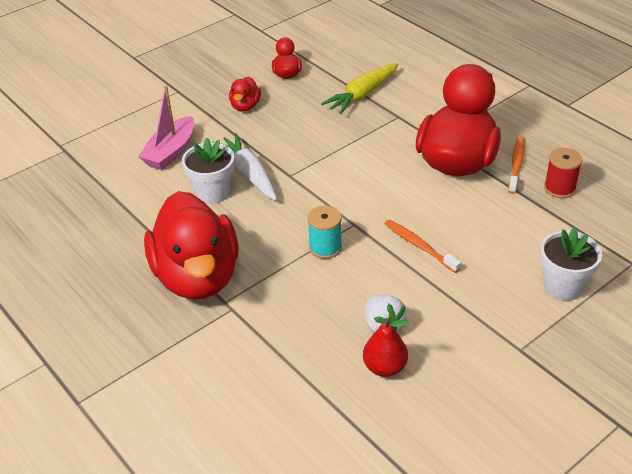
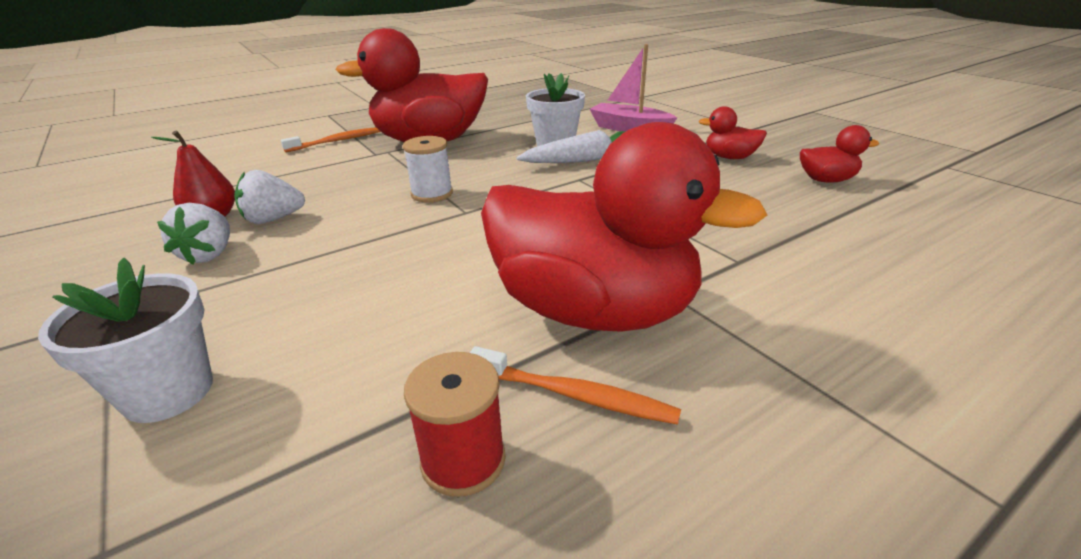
camera: 95 degrees right, 10 degrees down
turquoise spool [308,206,342,259] -> white spool [403,136,453,202]
yellow carrot [321,63,398,114] -> none
orange toothbrush [384,219,461,273] -> orange toothbrush moved to [281,127,381,152]
none -> white strawberry [157,203,230,265]

